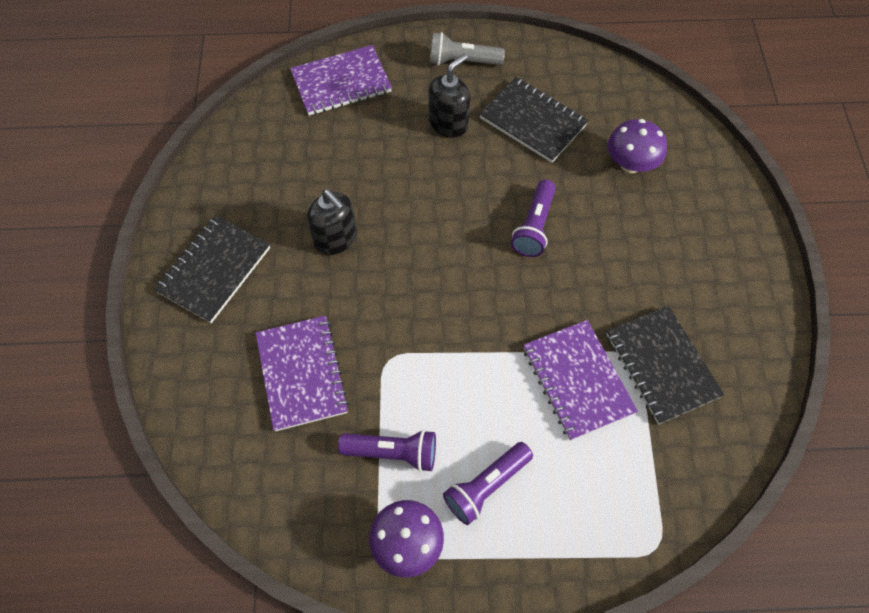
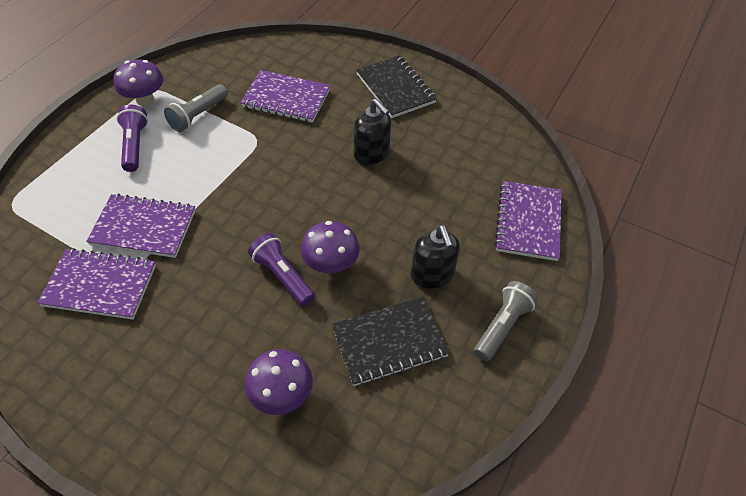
camera: 120 degrees right, 10 degrees down
black soap dispenser [307,189,357,255] -> black soap dispenser turned 120 degrees counterclockwise [354,98,391,165]
purple flashlight [338,430,436,472] -> grey flashlight [164,84,228,132]
black notebook [606,305,724,424] -> purple notebook [37,248,156,319]
none -> purple mushroom [301,221,360,273]

